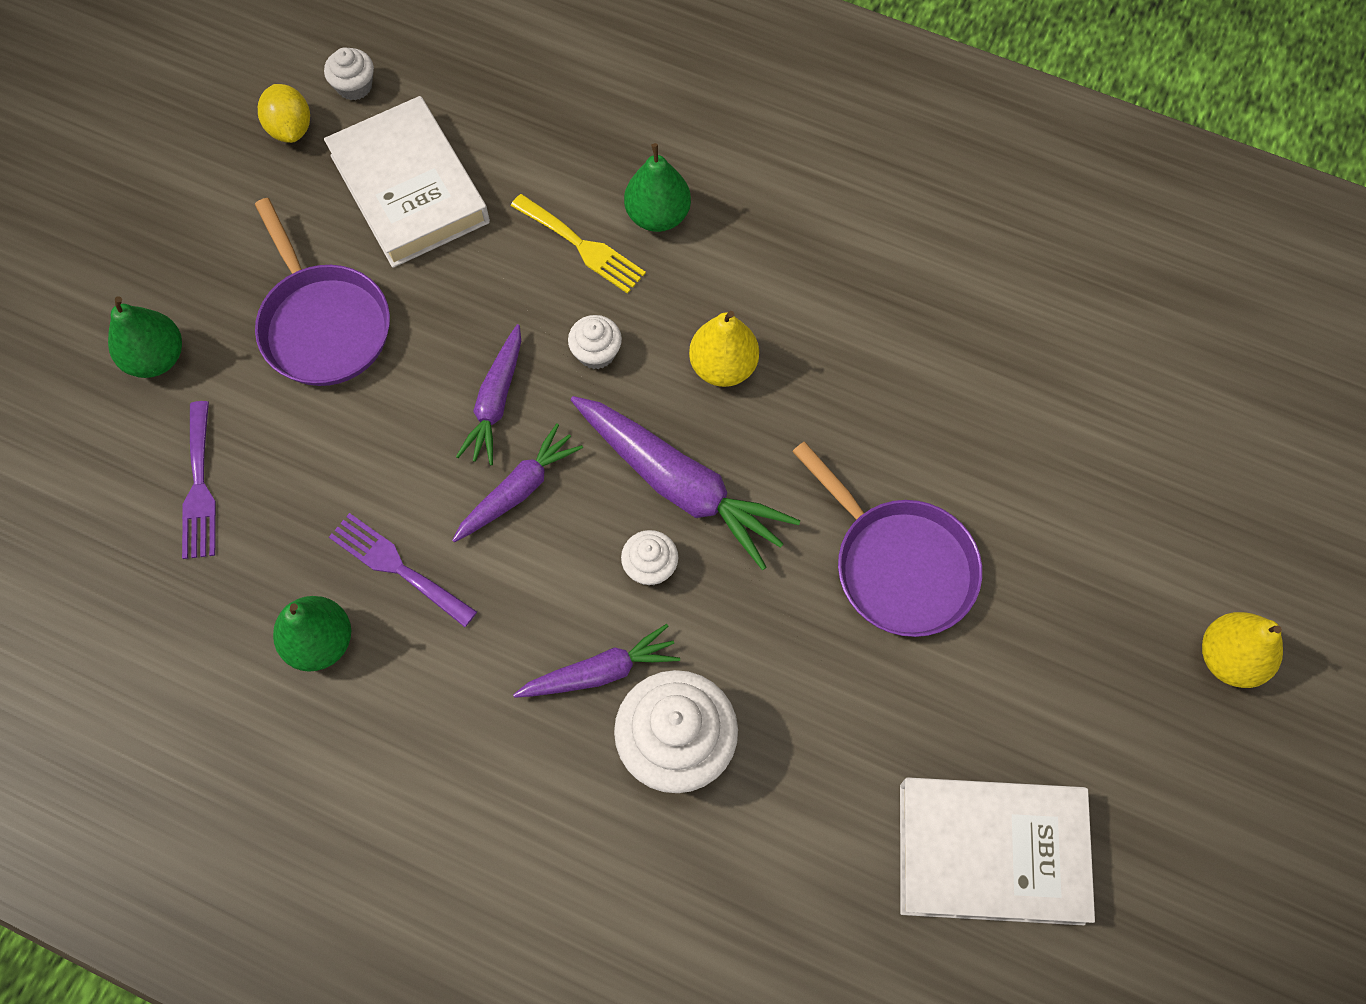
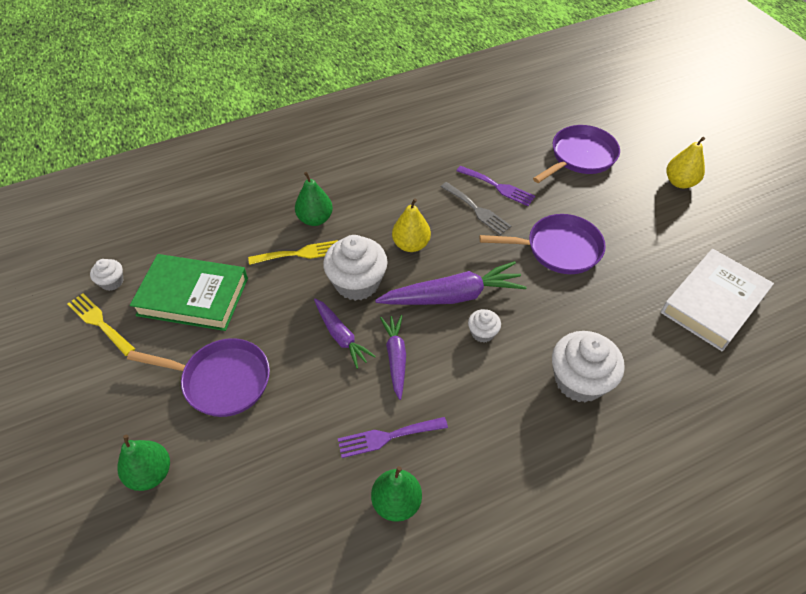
camera: 50 degrees left, 15 degrees down
purple fork [182,401,216,559] -> purple fork moved to [457,166,535,206]
yellow lemon [258,84,310,143] -> yellow fork [67,293,135,356]
white book [324,96,490,268] -> green book [130,254,248,331]
purple carrot [513,624,680,698] -> none
white cupcake [568,315,622,369] -> white cupcake [323,235,388,301], size x2.01
none -> grey fork [441,182,511,235]
none -> purple pan [533,125,620,183]

